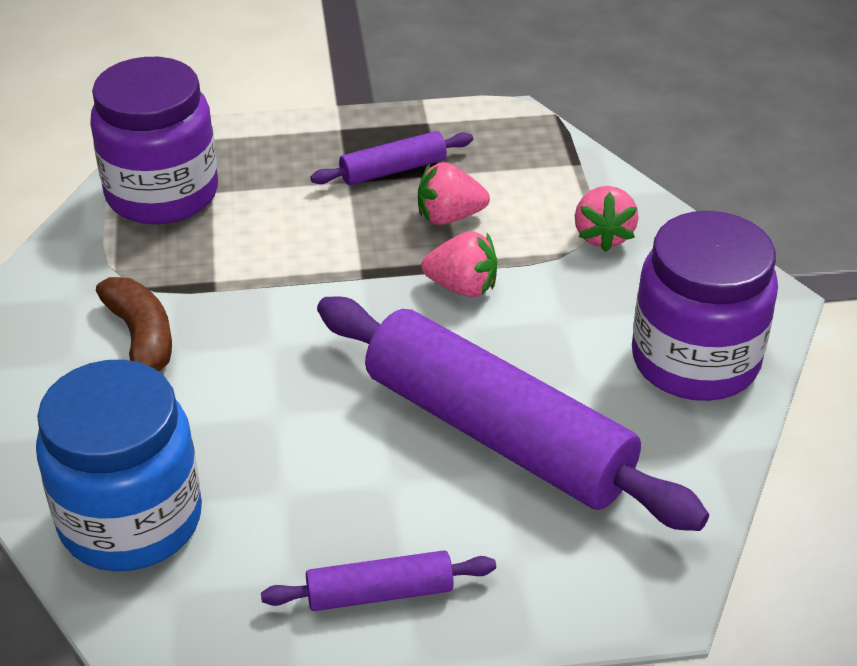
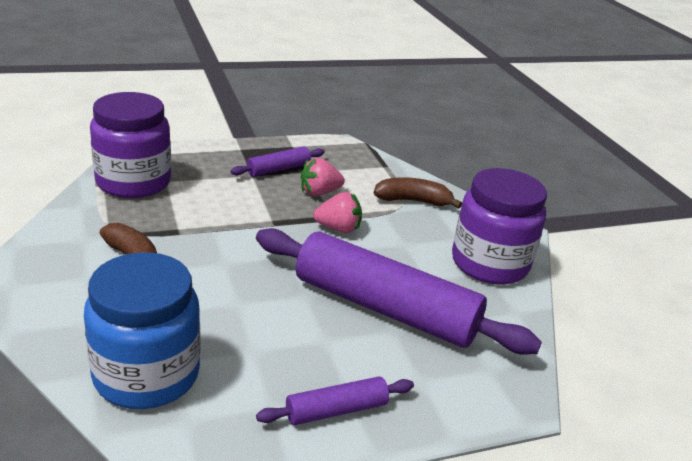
camera: 15 degrees left, 10 degrees down
pink strawberry [575,186,639,252] -> brown banana [374,177,462,209]

